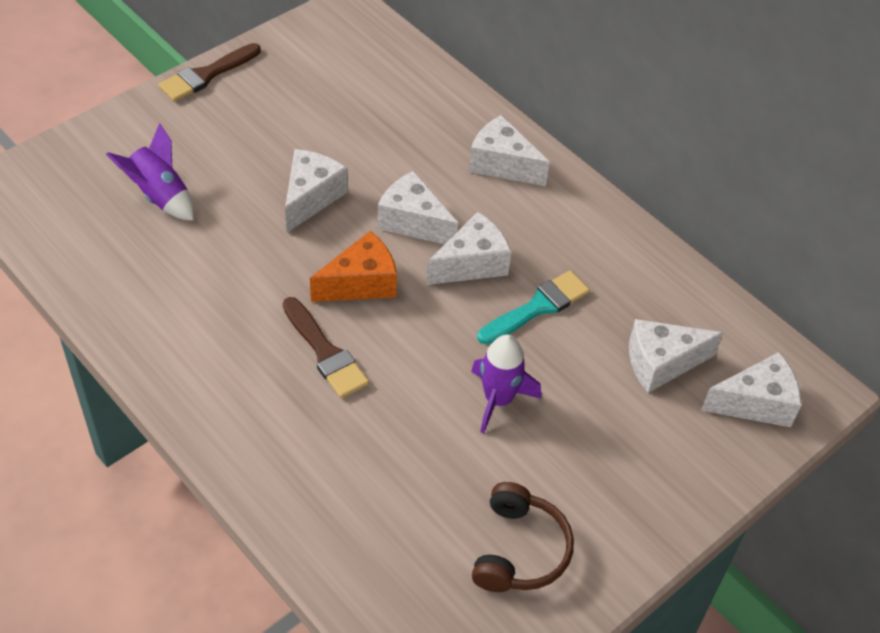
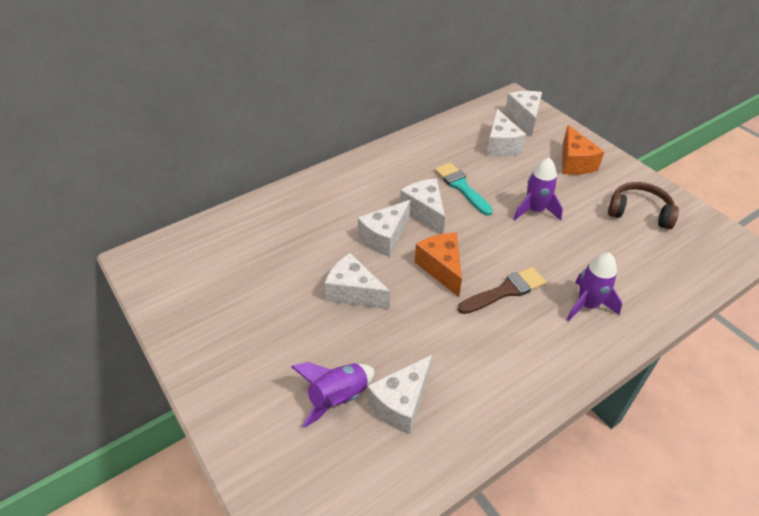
camera: 80 degrees left, 5 degrees down
brown brush [158,43,261,102] -> none
white cheese [469,115,550,186] -> white cheese moved to [368,355,432,434]
none -> orange cheese [562,125,604,175]
none -> purple rocket [567,252,622,321]

